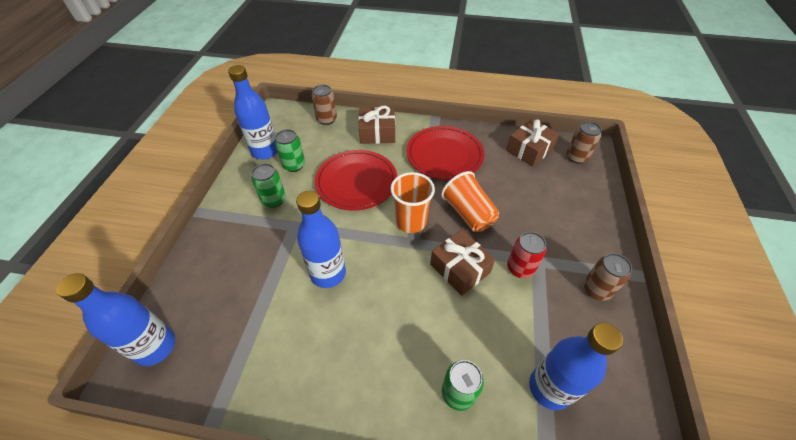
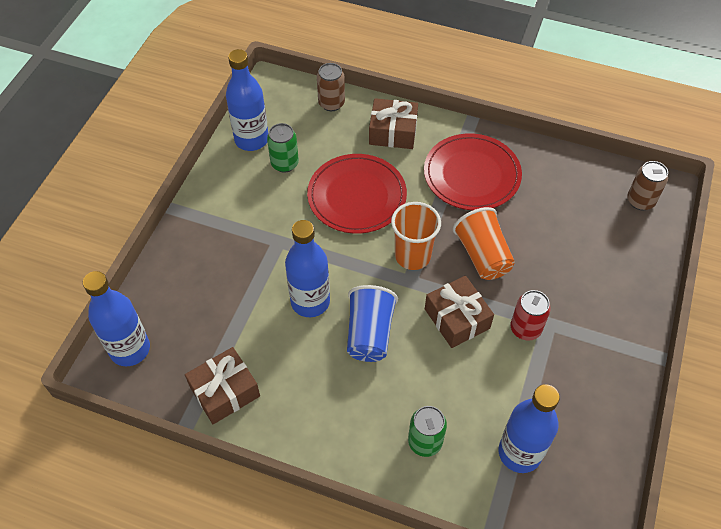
camera: 10 degrees right, 5 degrees up
green can [251,163,286,208] -> none
brown gift [506,119,559,167] -> brown gift moved to [185,347,260,424]
brown can [583,253,632,301] -> none
none -> blue cup [347,285,398,362]

